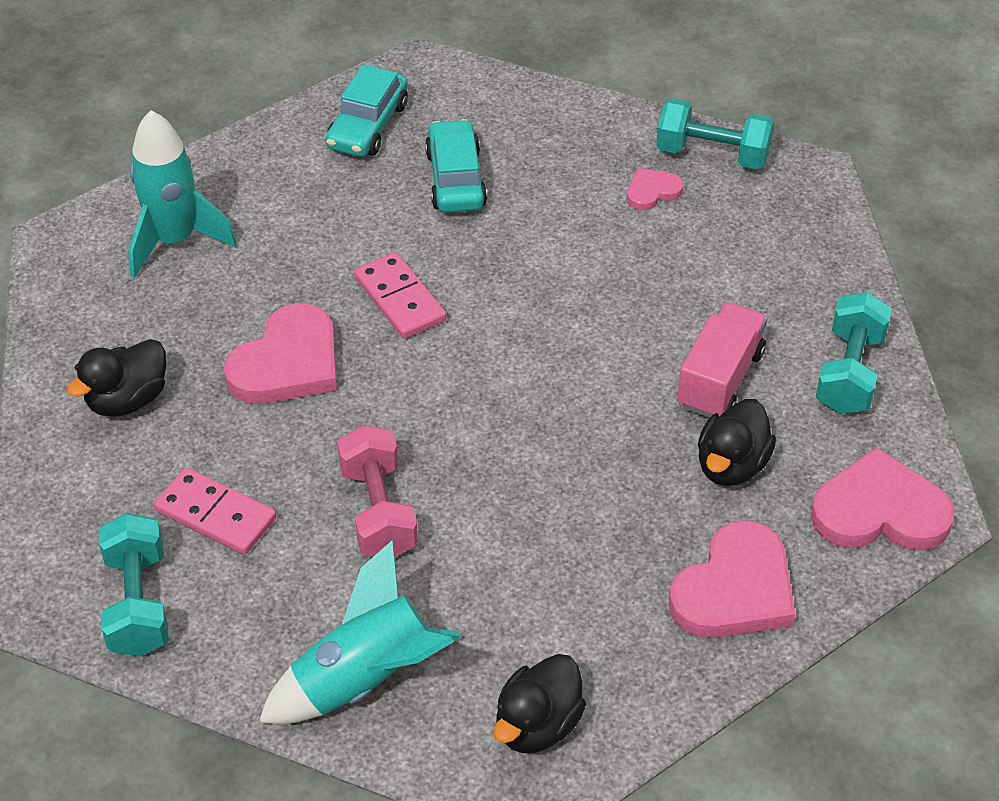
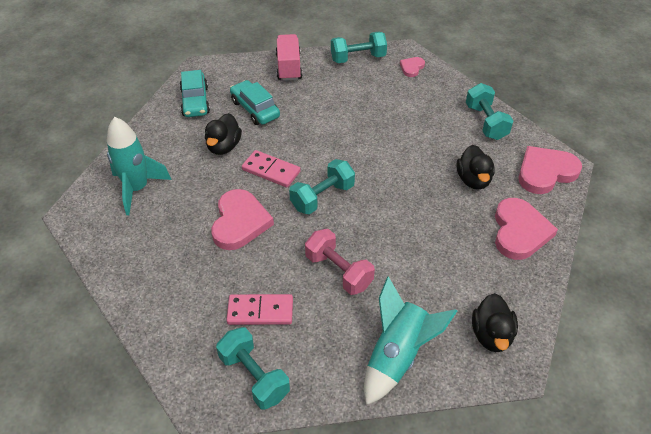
camera: 30 degrees left, 0 degrees up
black duck [67,339,166,417] -> black duck moved to [205,113,242,155]
pink heart [627,168,683,210] -> pink heart moved to [400,57,425,77]
pink truck [677,302,767,418] -> pink truck moved to [276,34,302,81]
none -> turquoise dumbbell [289,159,355,214]

